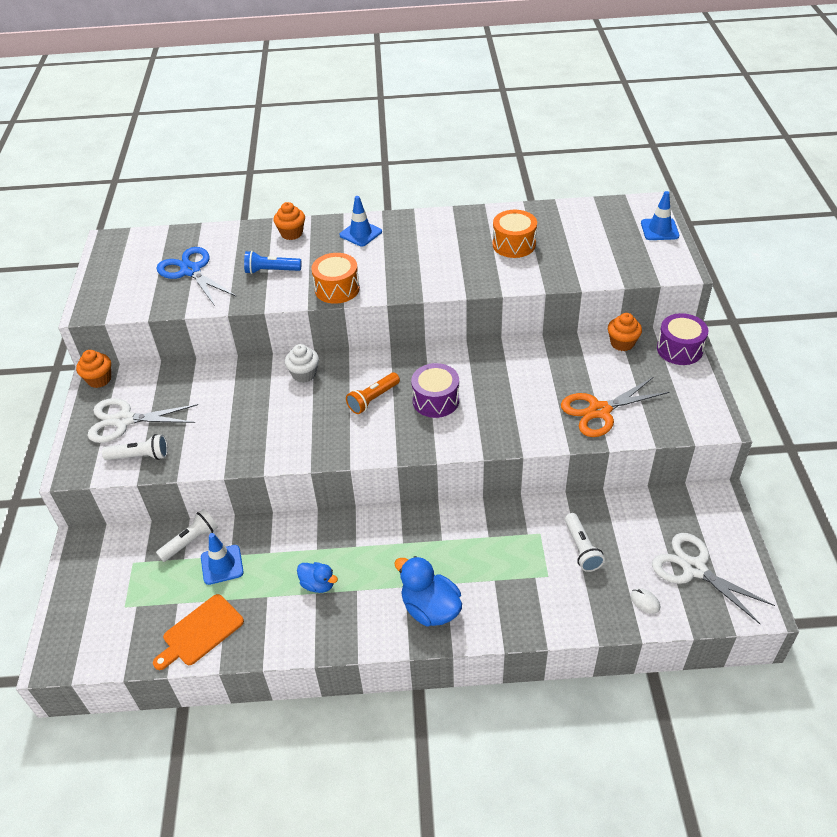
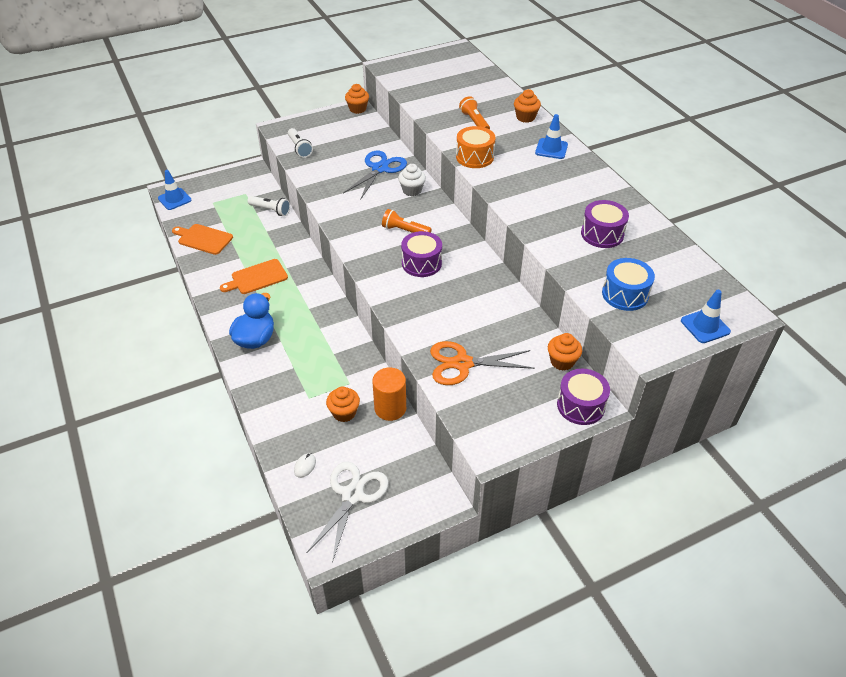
camera: 65 degrees right, 0 degrees up
white scissors [88,398,198,443] -> none
blue scissors [157,247,237,306] -> blue scissors moved to [343,151,407,200]
blue traffic cone [201,533,244,585] -> blue traffic cone moved to [158,170,192,210]
blue flashlight [244,251,301,274] -> orange flashlight [459,96,490,130]
blue duck [297,562,338,593] -> orange cutting board [220,259,288,294]
orange drum [492,210,537,258] -> purple drum [581,200,629,248]
orange scissors [561,377,669,437] -> orange scissors turned 45 degrees counterclockwise [430,341,535,385]
white flashlight [565,513,605,572] -> orange cupcake [326,387,360,422]
none -> orange cylinder [373,368,406,421]
none -> blue drum [602,258,655,311]

